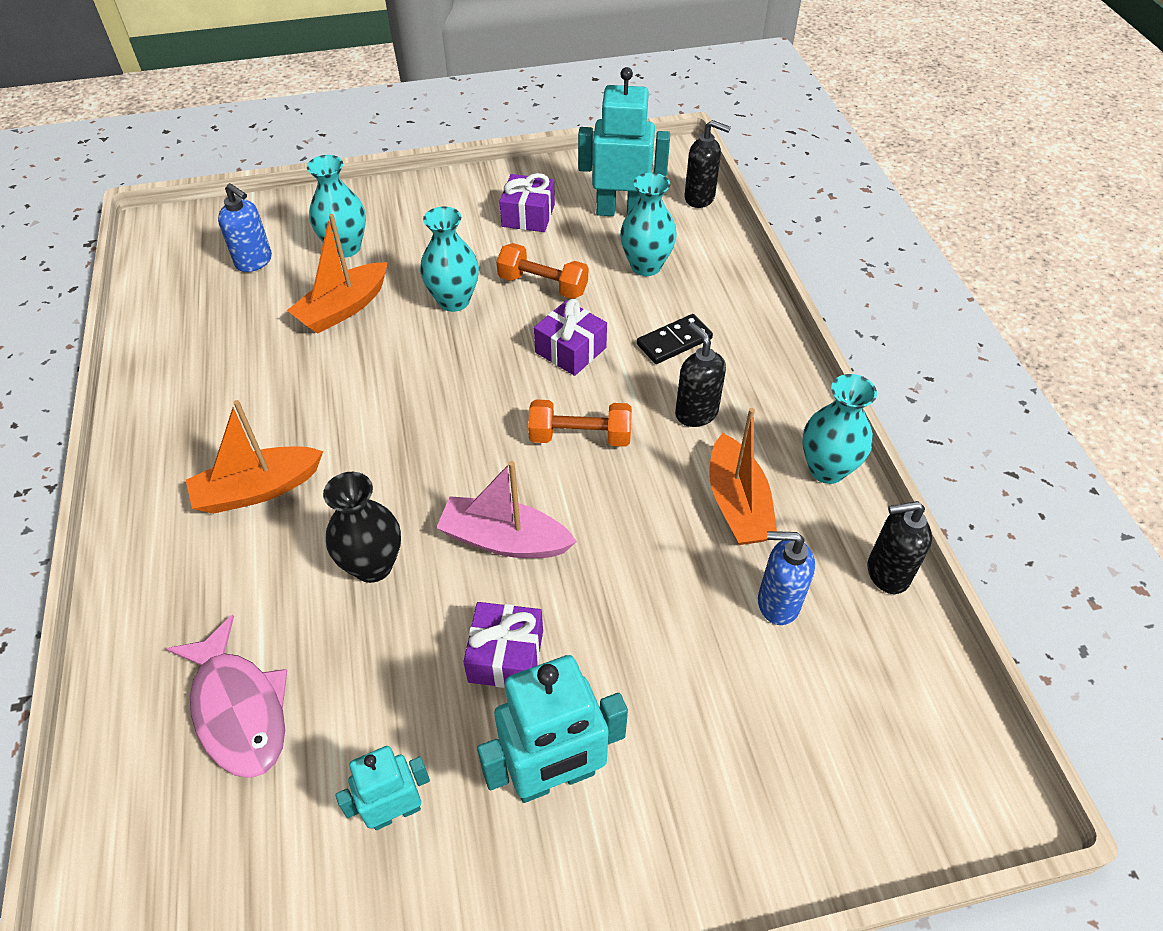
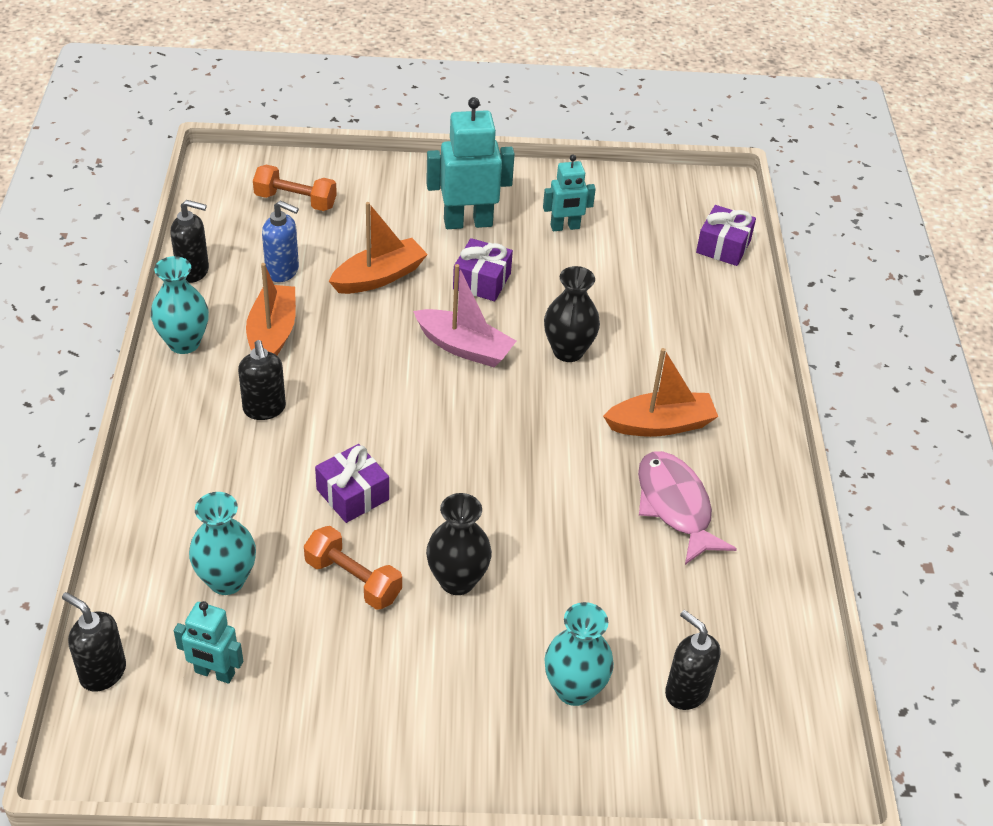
camera: 170 degrees left, 5 degrees down
pink fish [166,615,287,778] -> pink fish moved to [638,451,737,565]
blue soap dispenser [218,183,272,272] -> black soap dispenser [665,610,721,710]
orange boat [287,214,388,334] -> orange boat moved to [329,202,428,294]
turquoise vase [420,207,479,312] -> black vase [426,493,492,595]
purple gift [499,173,555,232] -> purple gift moved to [696,205,756,266]
orange dumbbell [528,399,632,447] -> orange dumbbell moved to [253,165,337,211]
turquoise robot [578,67,670,216] -> turquoise robot [174,601,243,684], size x0.60
black domino [637,314,713,364] -> none

